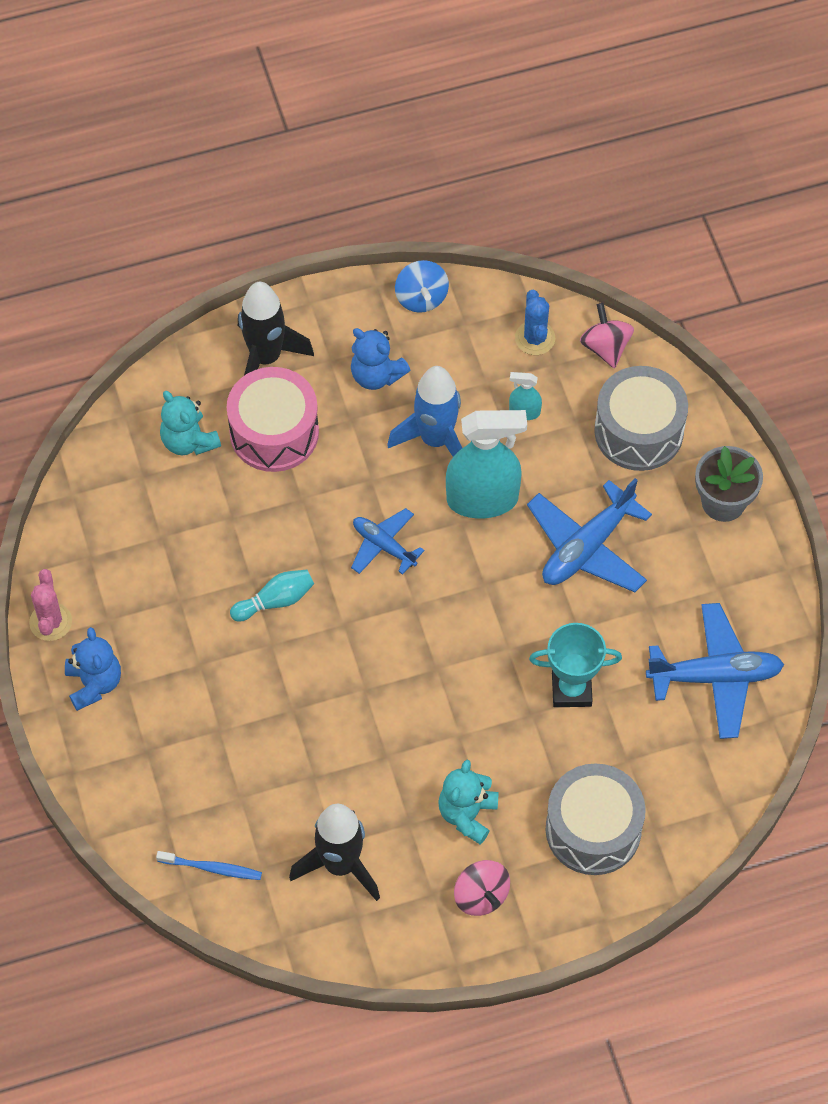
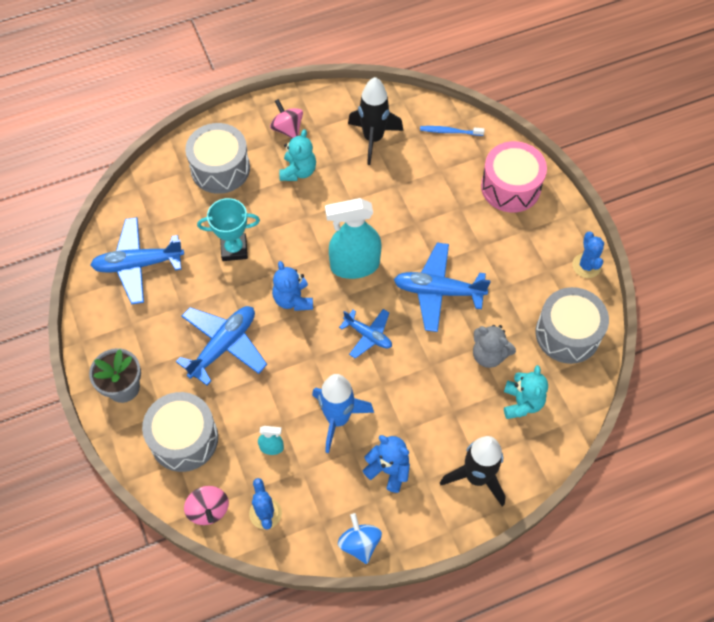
camera: 175 degrees right, 0 degrees up
pink cactus [29,569,72,641] -> blue cactus [572,231,604,278]
blue teddy bear [65,627,121,711] -> blue teddy bear moved to [272,261,313,311]
turquoise teddy bear [160,391,221,455] -> turquoise teddy bear turned 45 degrees clockwise [504,365,548,419]
pink drum [227,367,319,472] -> pink drum moved to [481,141,547,213]
turquoise bowling pin [230,570,314,622] -> blue plane [394,243,491,332]
turquoise spray bottle [446,410,527,518] -> turquoise spray bottle moved to [325,198,381,279]
none -> grey teddy bear [473,325,516,368]
none -> grey drum [535,287,609,364]

